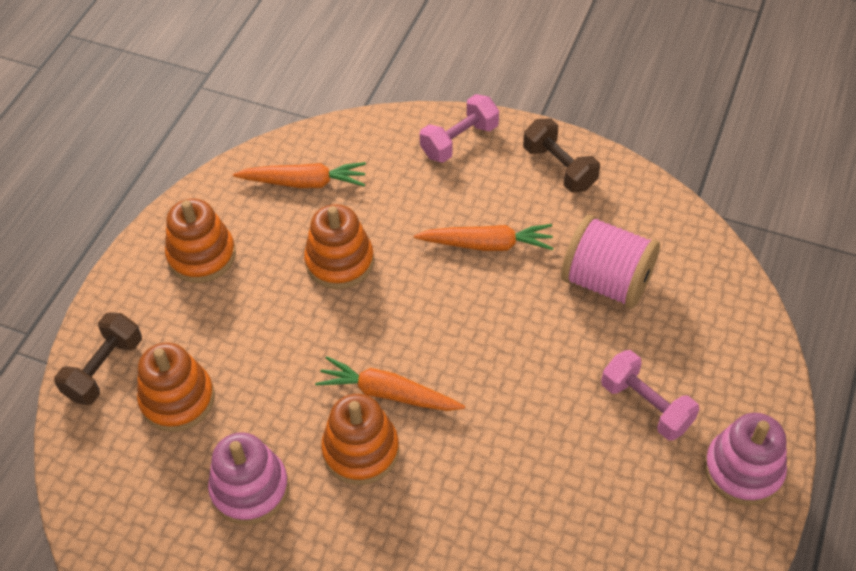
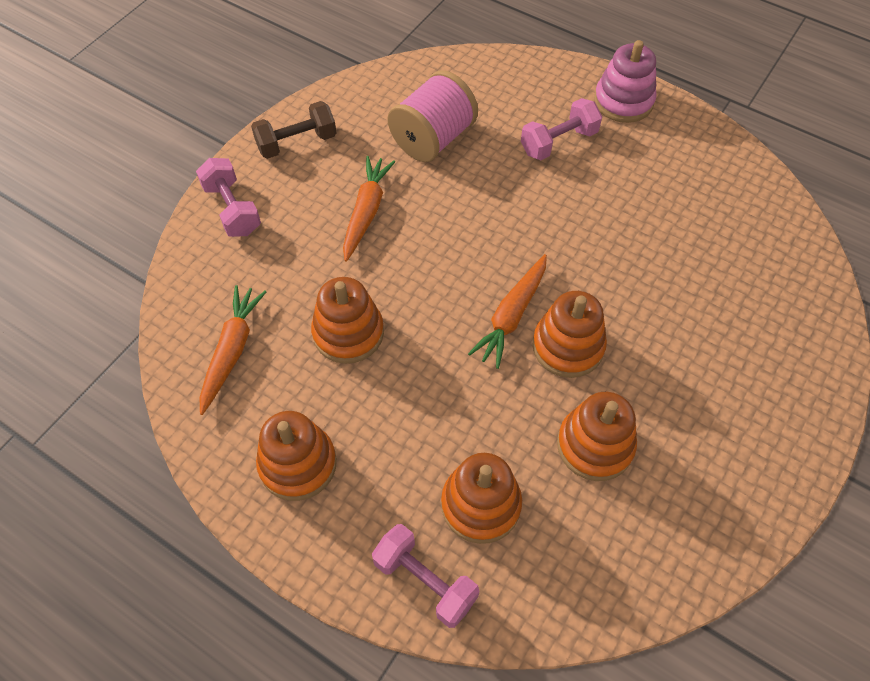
camera: 80 degrees left, 5 degrees up
brown dumbbell [54,312,142,405] -> pink dumbbell [372,524,479,628]
pink stacking toy [208,432,289,525] -> orange stacking toy [557,392,637,481]

